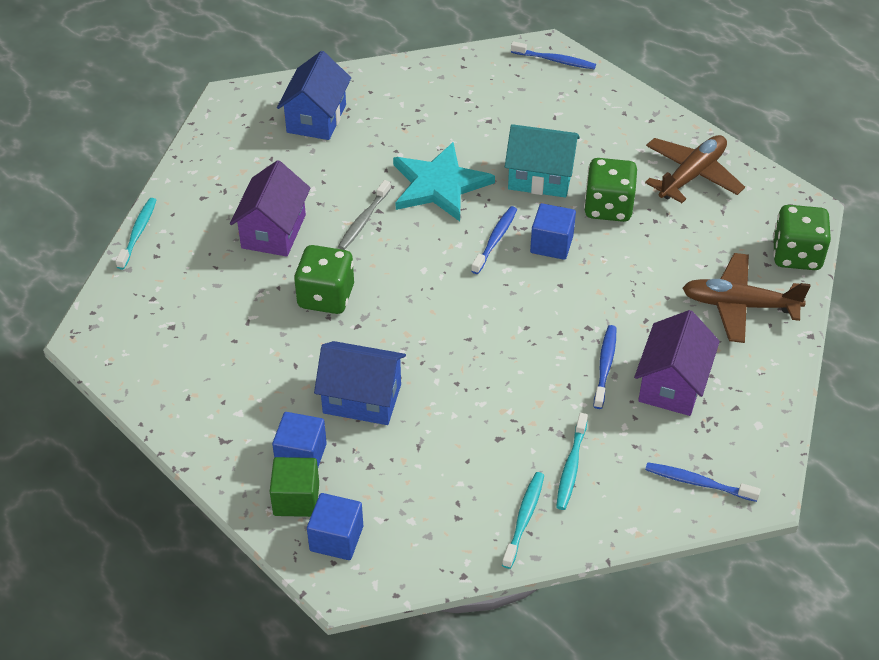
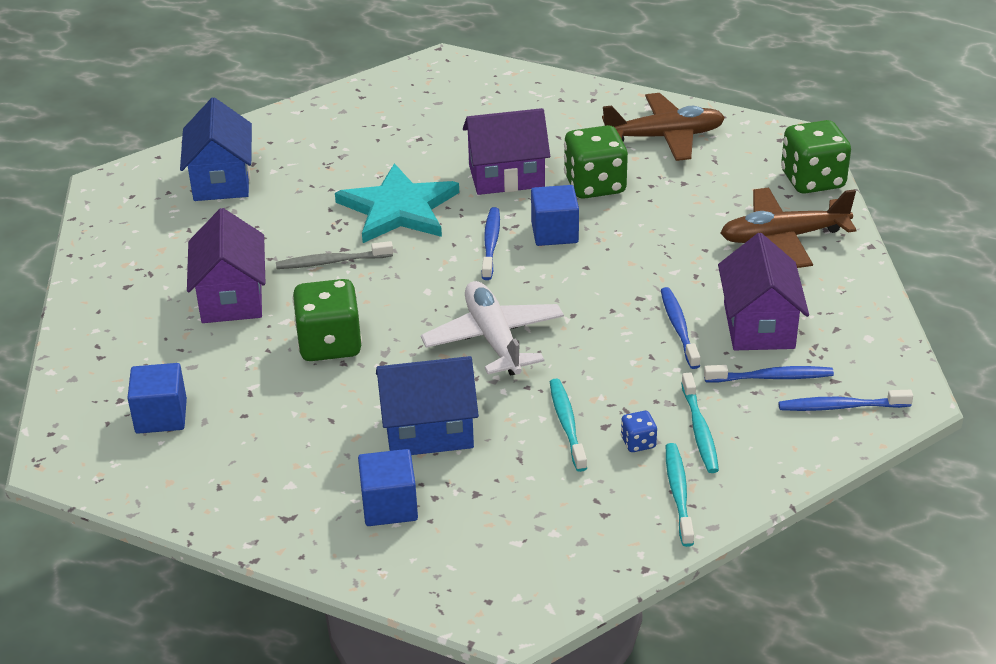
camera: 20 degrees left, 10 degrees down
turquoise toothbrush [116,198,156,270] -> turquoise toothbrush moved to [550,378,587,472]
green cube [270,457,319,517] -> none
blue cube [307,493,363,560] -> blue cube moved to [128,363,187,434]
grey toothbrush [338,180,391,250] -> grey toothbrush turned 75 degrees clockwise [276,241,393,269]
turquoise house [505,124,580,198] -> purple house [463,108,550,195]
blue toothbrush [511,41,596,69] -> blue toothbrush moved to [704,365,834,383]
brown plane [645,135,745,203] -> brown plane turned 60 degrees clockwise [602,93,725,161]
none -> white plane [421,281,564,376]
none -> blue dice [621,411,657,452]

